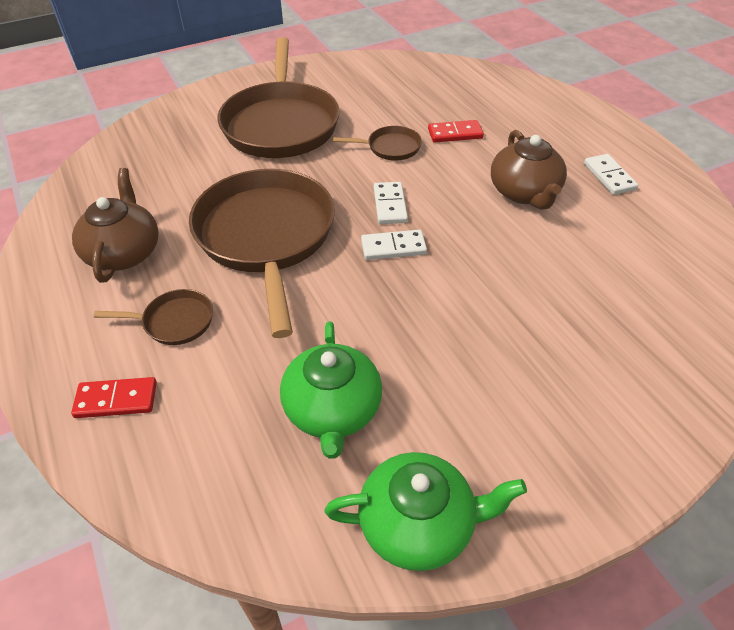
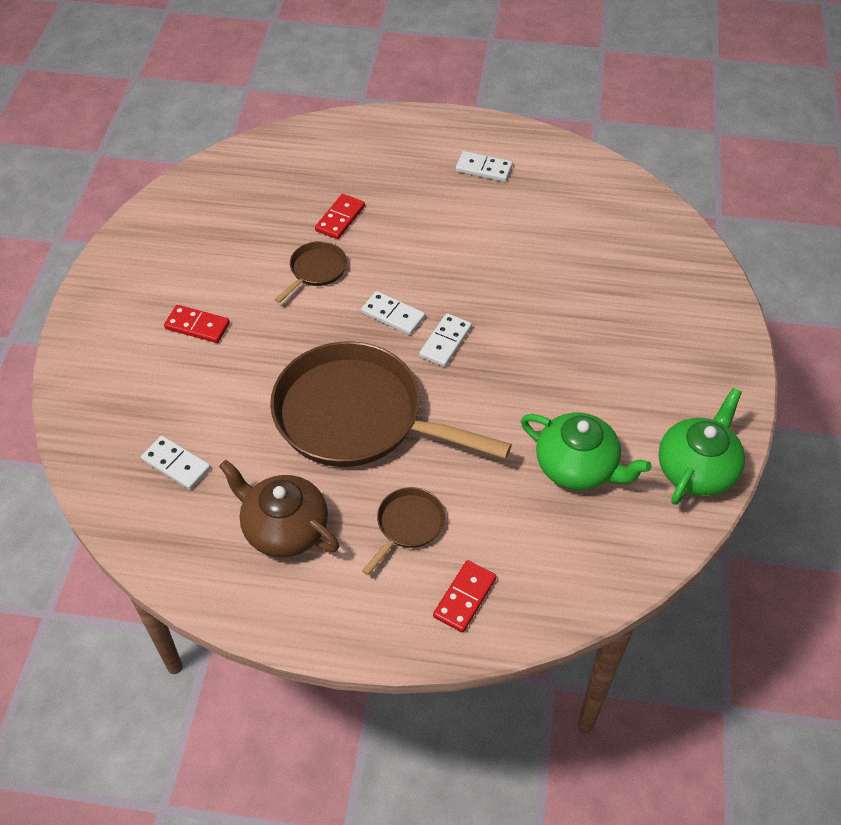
camera: 55 degrees left, 5 degrees up
brown pan [217,37,340,158] -> red domino [164,305,230,343]
brown teapot [491,130,567,210] -> none
none -> white domino [141,436,211,490]

